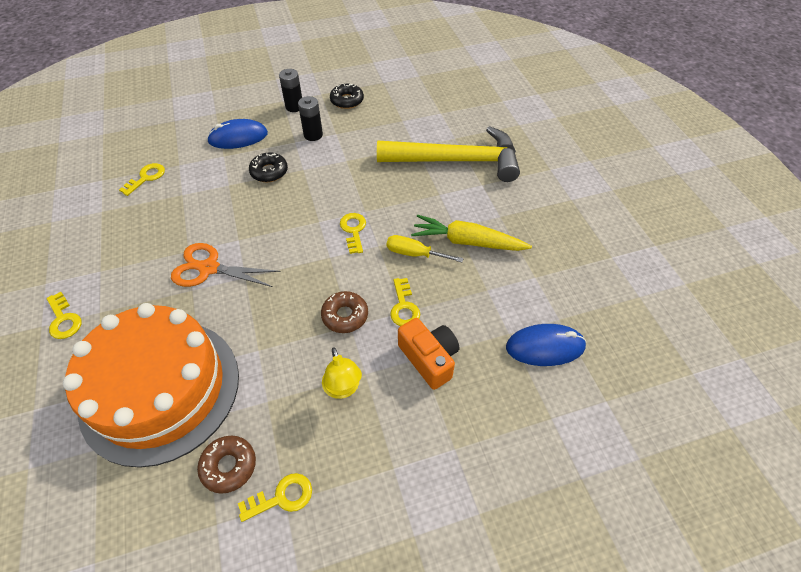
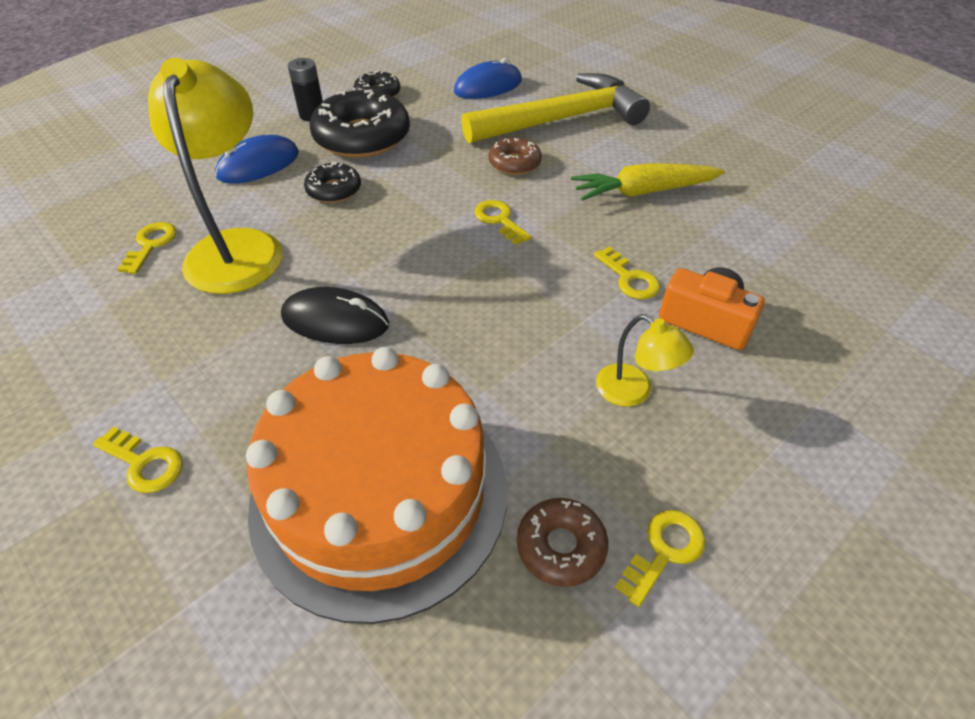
camera: 25 degrees left, 5 degrees down
orange scissors [171,243,281,287] -> black mouse [281,287,389,344]
black battery [298,96,323,141] -> black donut [310,88,410,158]
brown donut [321,291,368,333] -> brown donut moved to [489,137,542,175]
yellow screwdriver [387,235,464,262] -> none
blue mouse [506,324,586,366] -> blue mouse moved to [454,58,522,99]
none -> yellow lamp [148,58,283,294]

